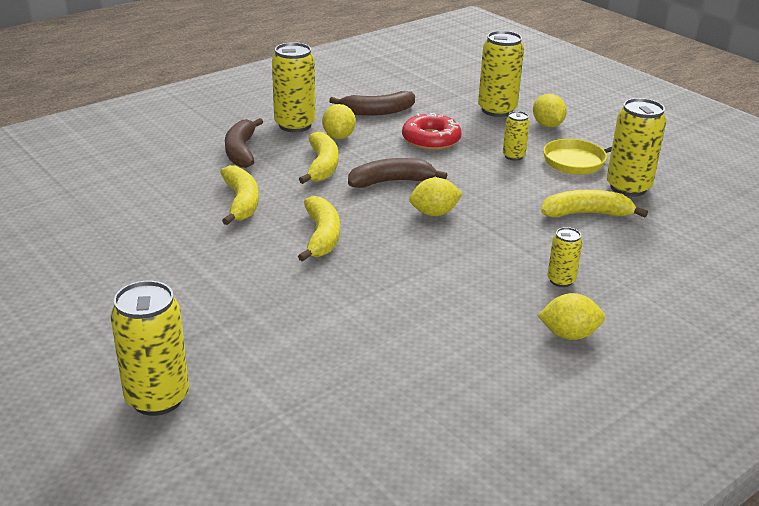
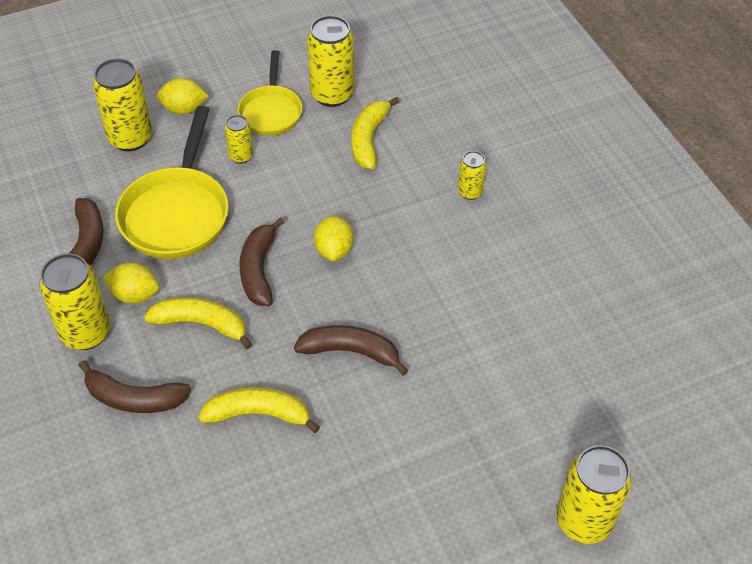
camera: 75 degrees left, 20 degrees up
yellow banana [298,196,340,262] -> brown banana [294,325,408,376]
red donut [402,113,461,150] -> yellow pan [115,106,229,259]
yellow lemon [538,293,605,340] -> none

